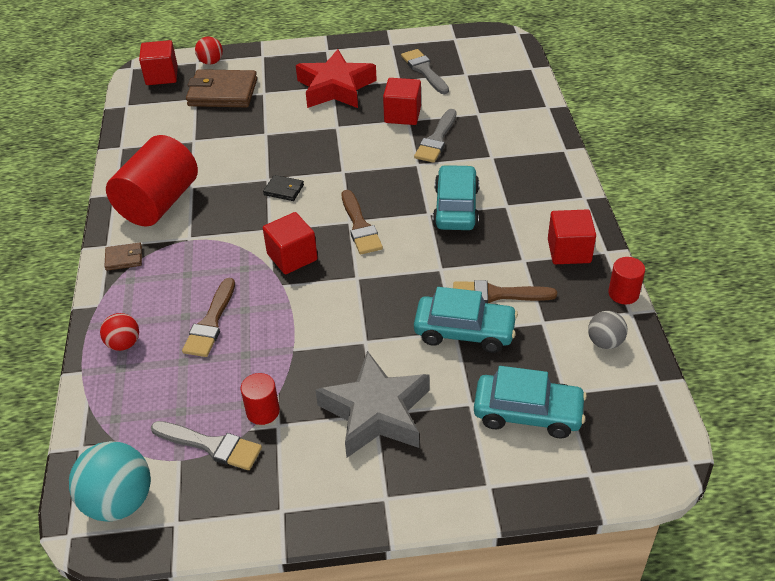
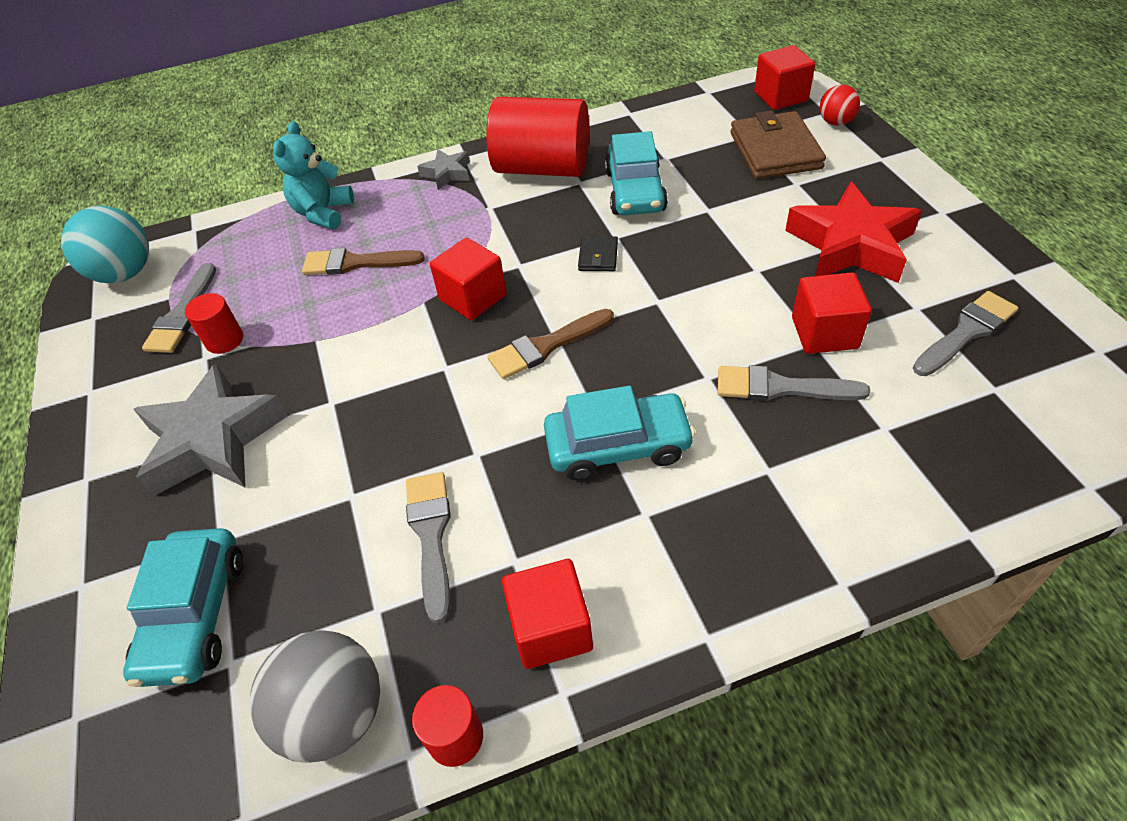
camera: 80 degrees right, 5 degrees up
red ball [100,313,139,351] -> turquoise teddy bear [273,121,354,229]
brown wallet [104,243,142,271] -> grey star [417,149,470,190]
turquoise car [414,287,518,353] -> turquoise car moved to [605,131,668,215]
brown brush [453,280,557,304] -> grey brush [406,472,451,623]
grey ball [588,311,627,349] -> grey ball [250,630,380,763], size x1.78

